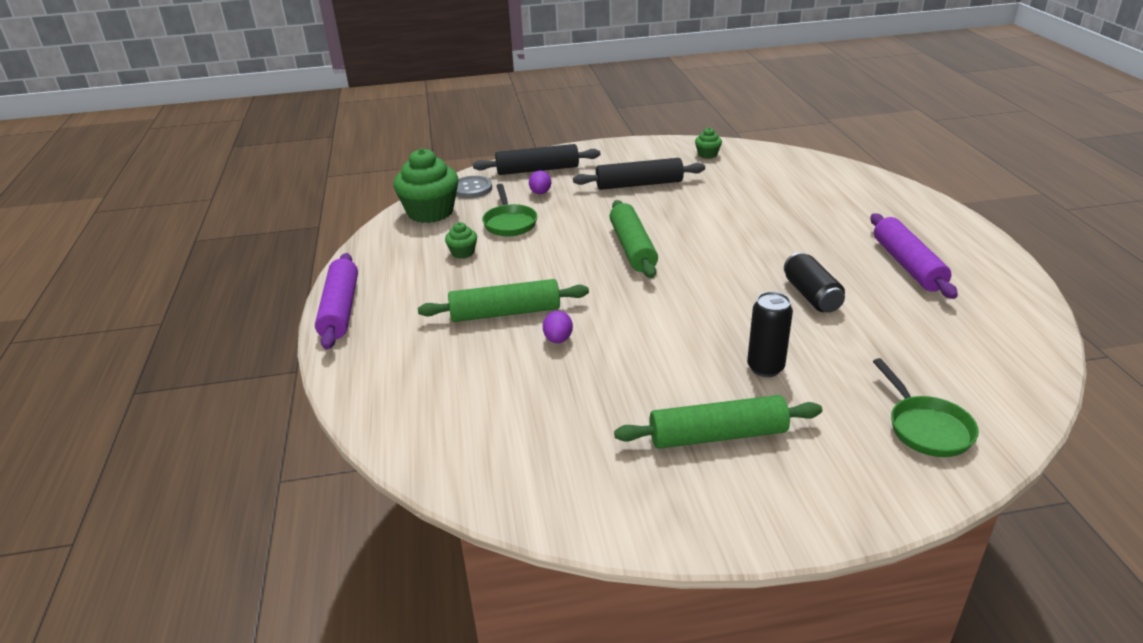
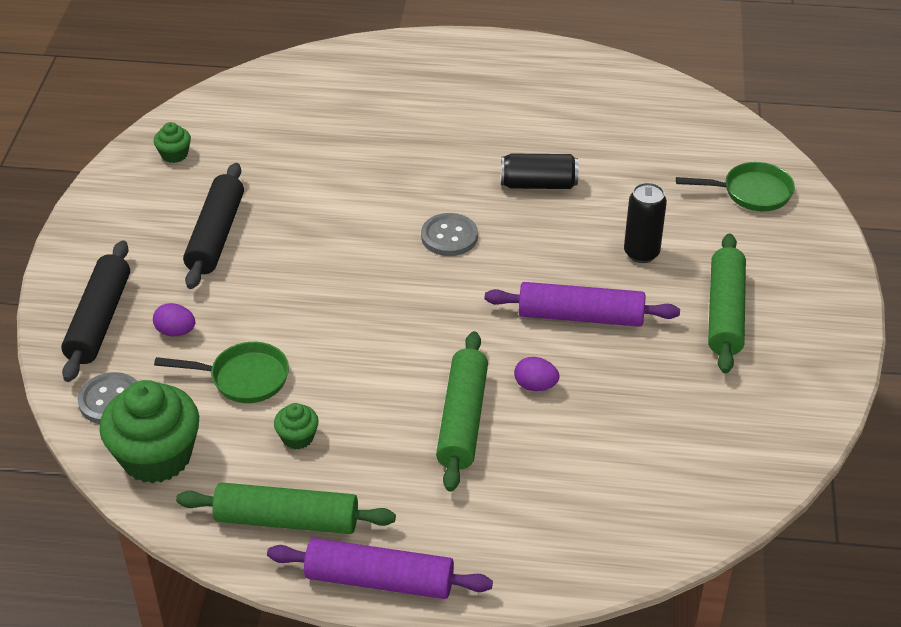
camera: 75 degrees left, 10 degrees up
green rolling pin [609,200,658,278] -> green rolling pin moved to [176,482,396,534]
purple rolling pin [871,213,958,299] -> purple rolling pin moved to [484,282,680,327]
none -> grey button [421,213,478,256]

